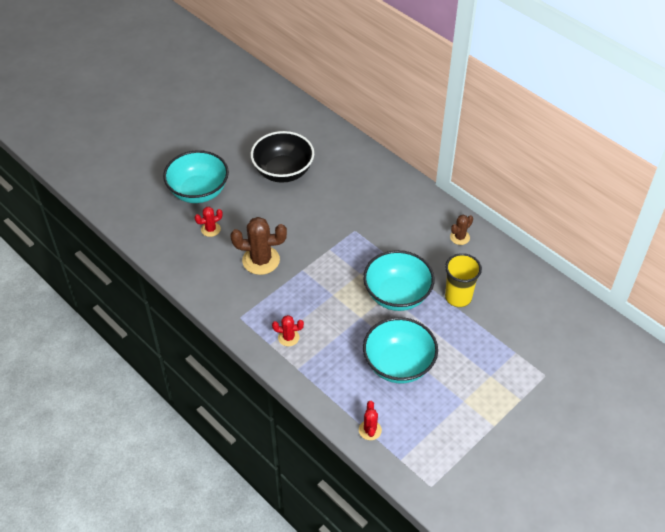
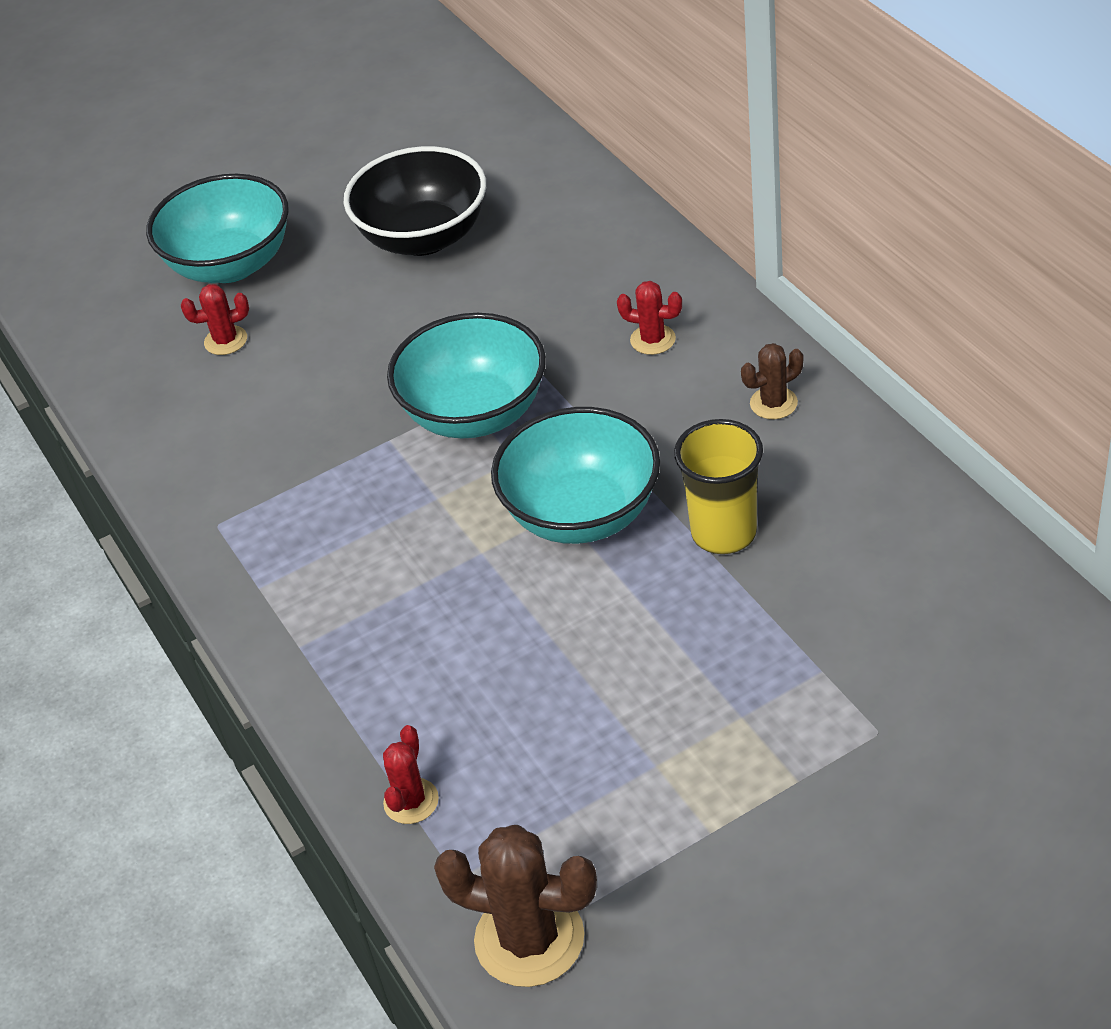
camera: 20 degrees right, 5 degrees down
brown cactus [231,217,287,275] -> brown cactus moved to [434,825,597,987]
red cactus [272,315,304,346] -> red cactus moved to [617,281,682,355]
turquoise bowl [363,317,438,383] -> turquoise bowl moved to [387,313,546,438]

